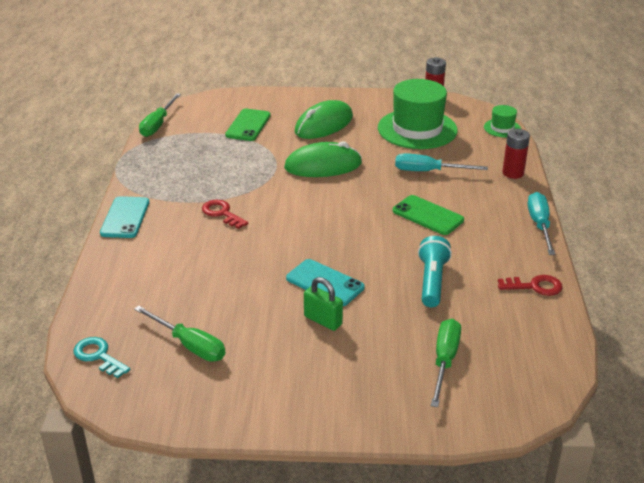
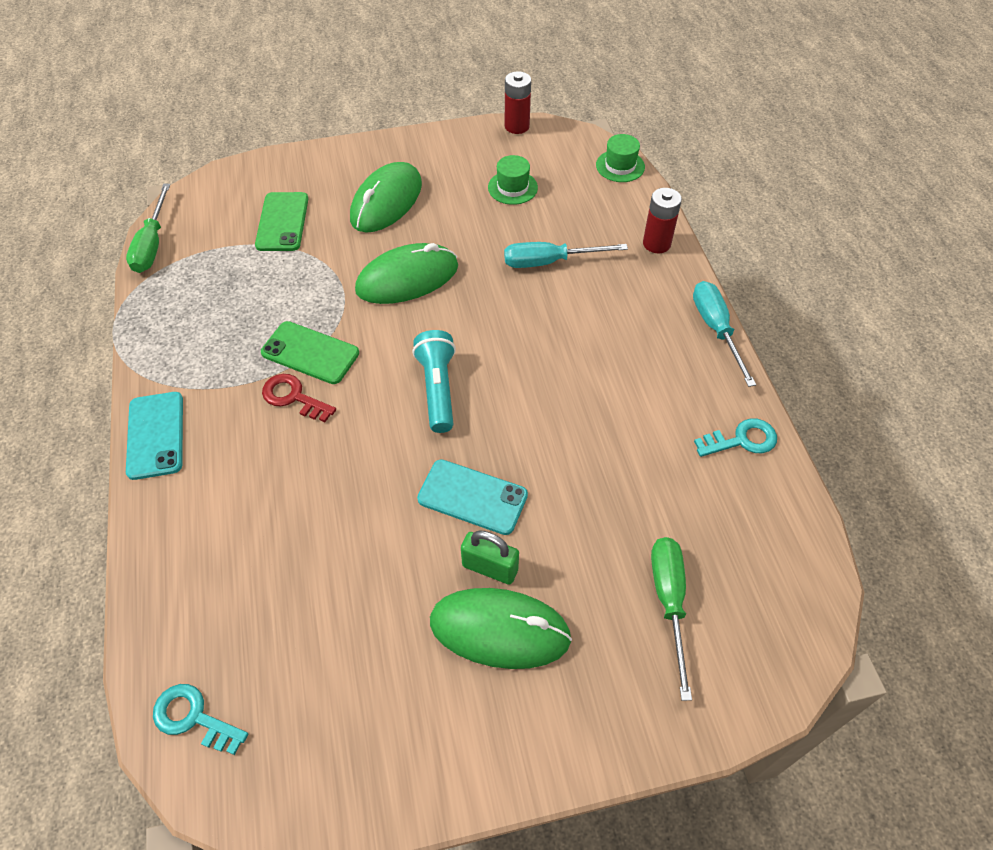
camera: 15 degrees left, 20 degrees up
green screwdriver [134,306,226,362] -> none
green hat [378,79,458,149] -> green hat [488,155,538,205], size x0.47
green phone [393,195,464,235] -> green phone moved to [261,321,359,384]
turquoise flashlight [418,236,452,307] -> turquoise flashlight moved to [412,330,456,433]
red key [498,275,563,296] -> turquoise key [694,418,777,457]
none -> green mouse [430,588,572,669]

